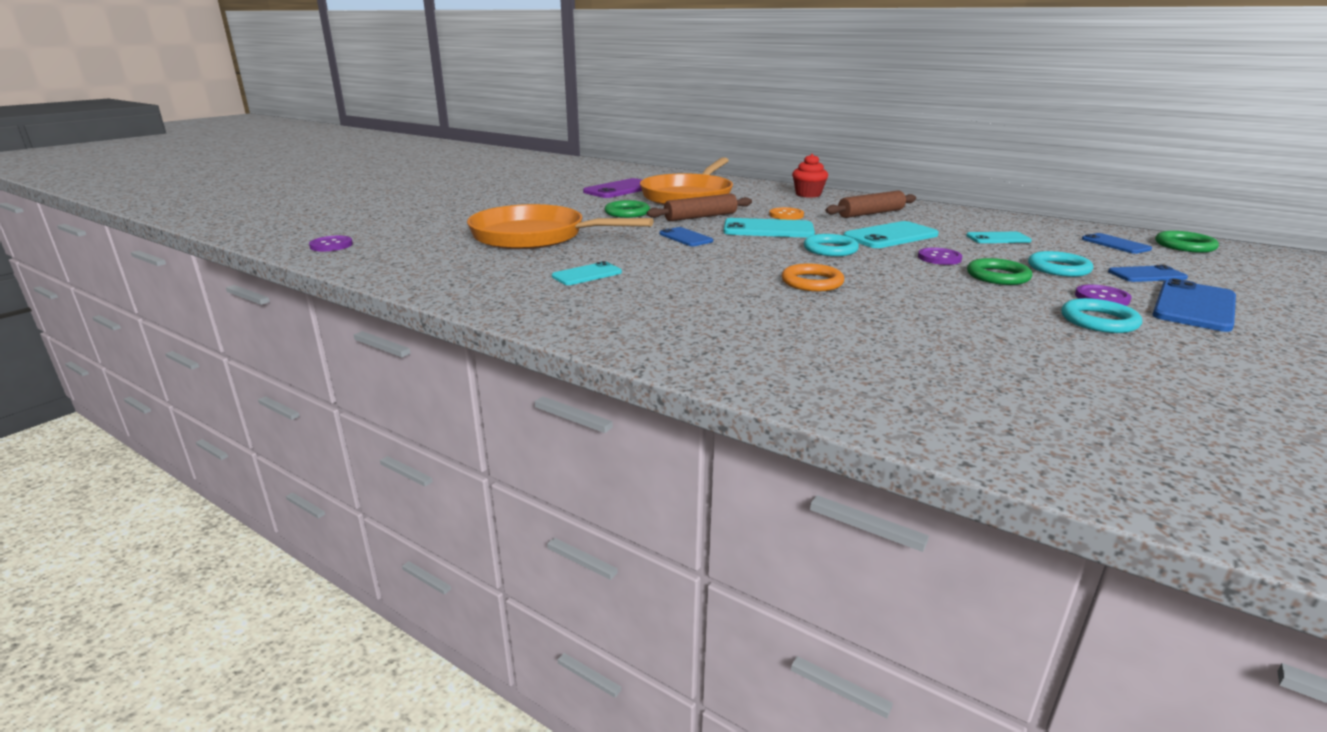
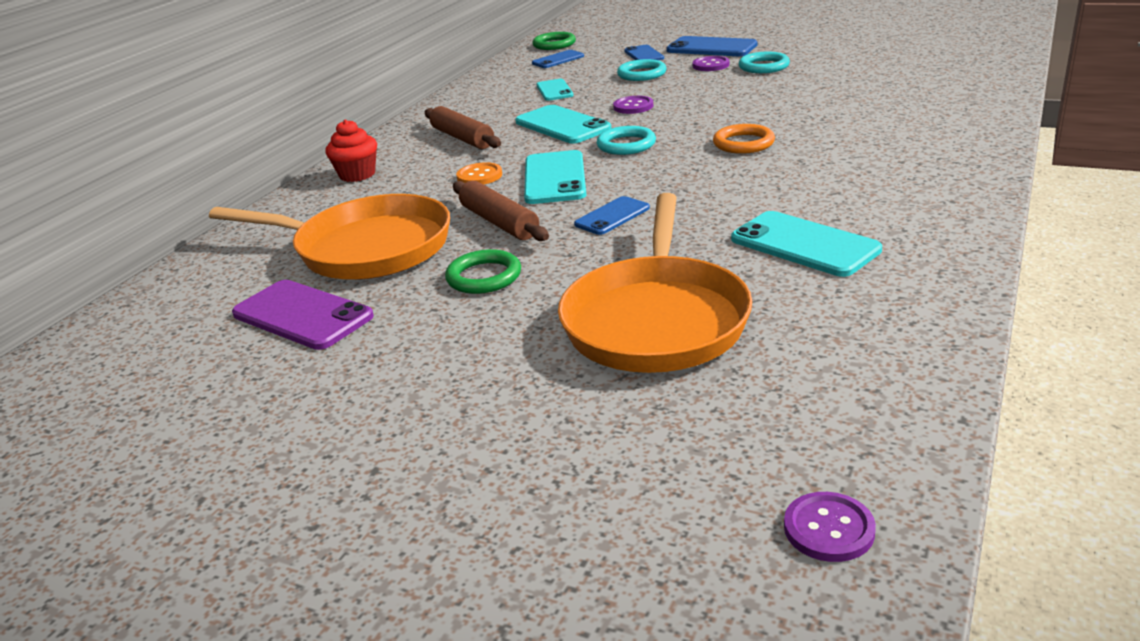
camera: 95 degrees left, 5 degrees up
turquoise phone [552,261,622,285] -> turquoise phone [731,211,882,277], size x1.65
green ring [967,258,1032,285] -> none

